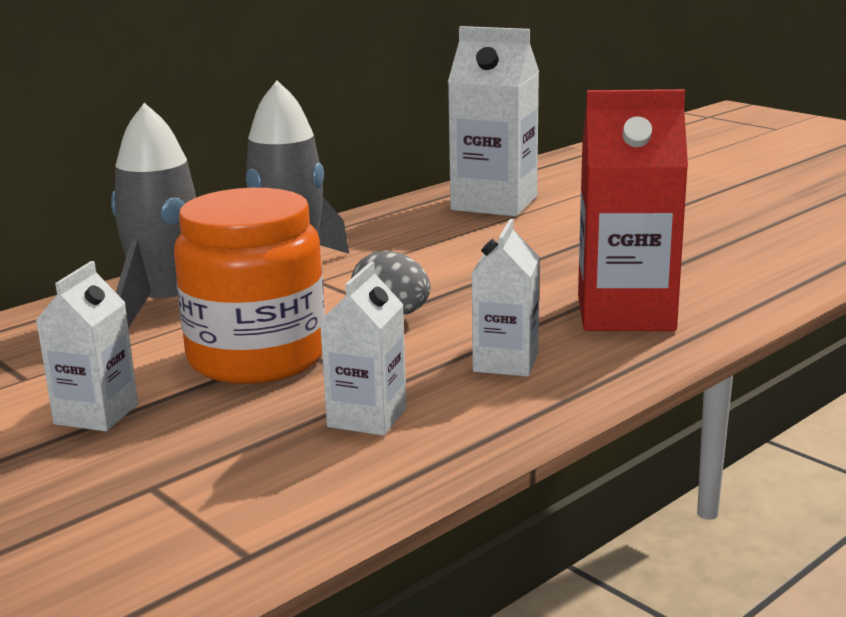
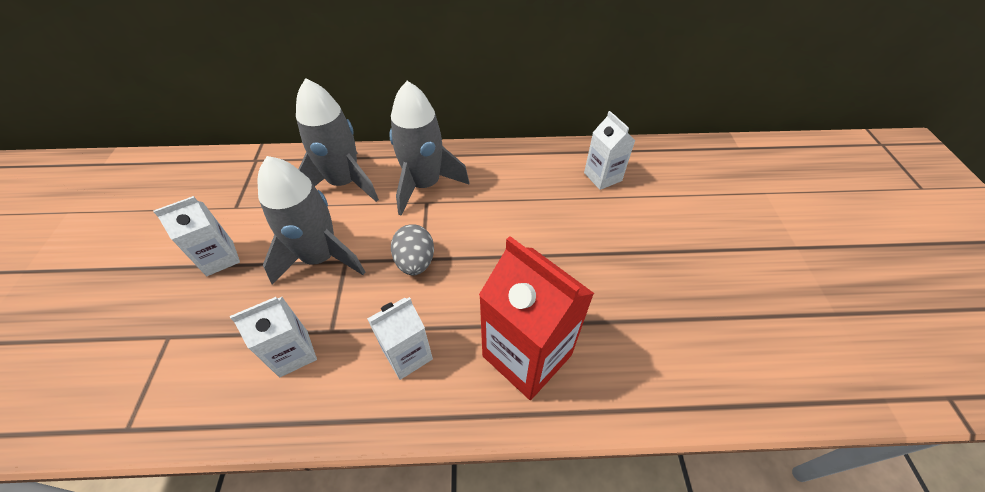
camera: 40 degrees right, 30 degrees up
orange jar [174,188,325,384] -> grey rocket [258,156,365,285]
white carton [448,26,539,217] -> white carton [584,111,635,190], size x0.58

